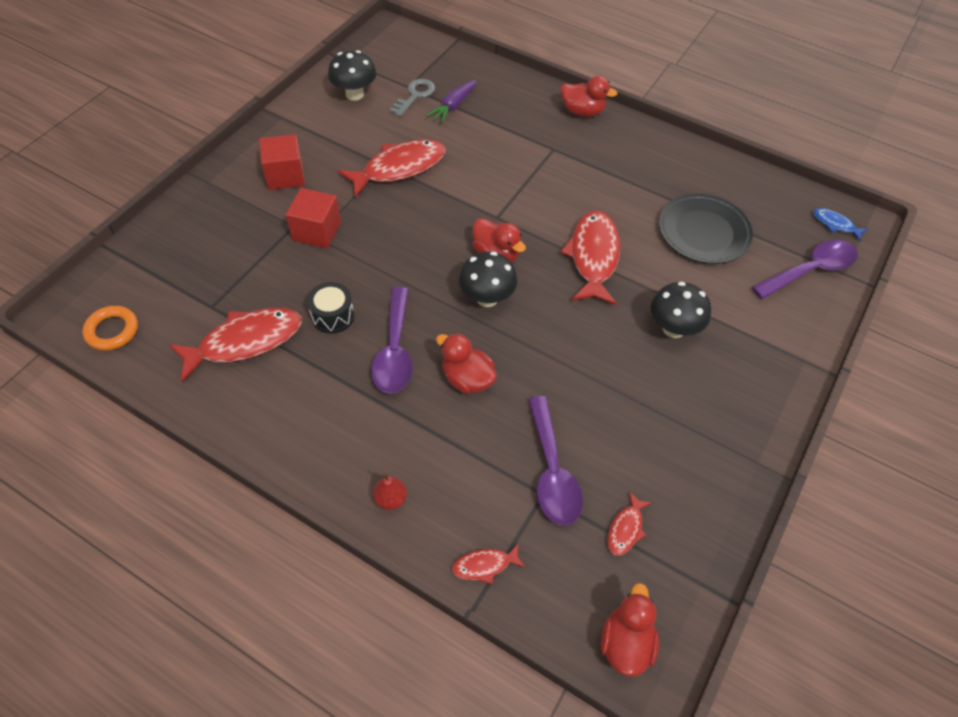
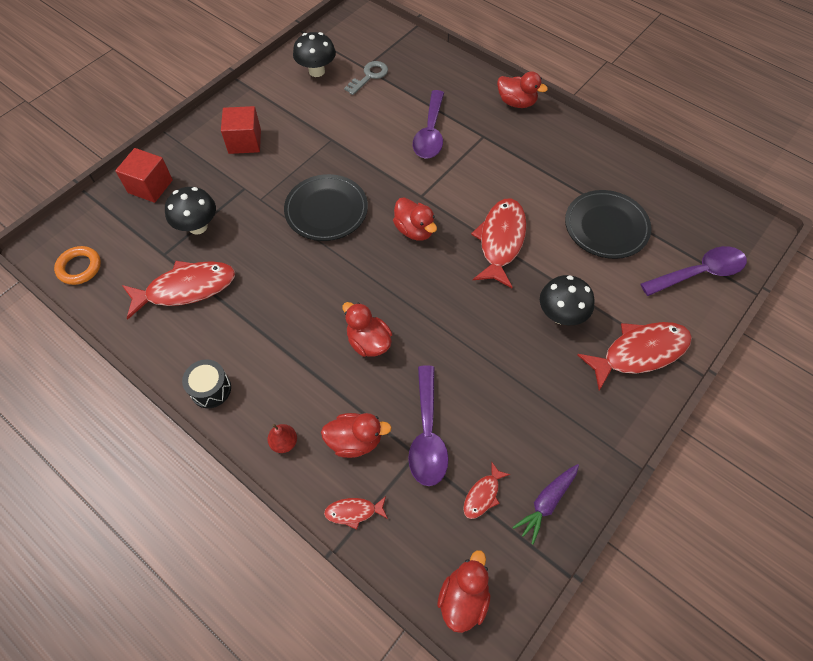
camera: 10 degrees right, 5 degrees up
red cube [286,188,341,248] -> red cube moved to [115,148,173,203]
black drum [307,282,354,334] -> black drum moved to [182,359,231,408]
red fish [338,139,446,198] -> red fish moved to [577,322,692,391]
purple spoon [371,287,413,394] -> purple spoon moved to [413,90,444,159]
purple carrot [426,80,477,124] -> purple carrot moved to [512,464,579,545]
black mushroom [459,252,518,307] -> black mushroom moved to [165,187,216,235]
blue fish [813,208,868,241] -> none
none -> black plate [284,174,368,241]
none -> red duck [321,413,392,458]

